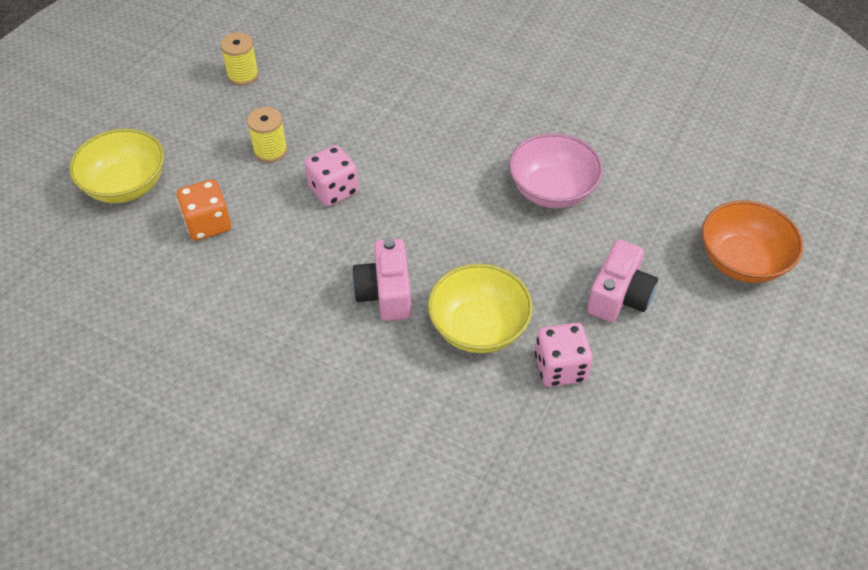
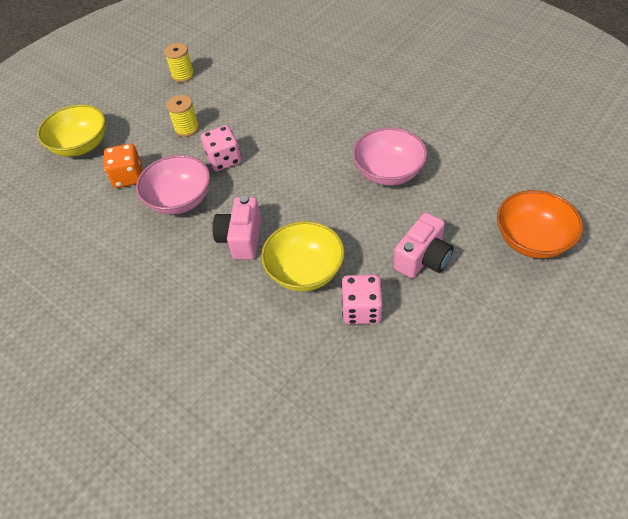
camera: 15 degrees right, 0 degrees up
none -> pink bowl [136,155,210,215]

